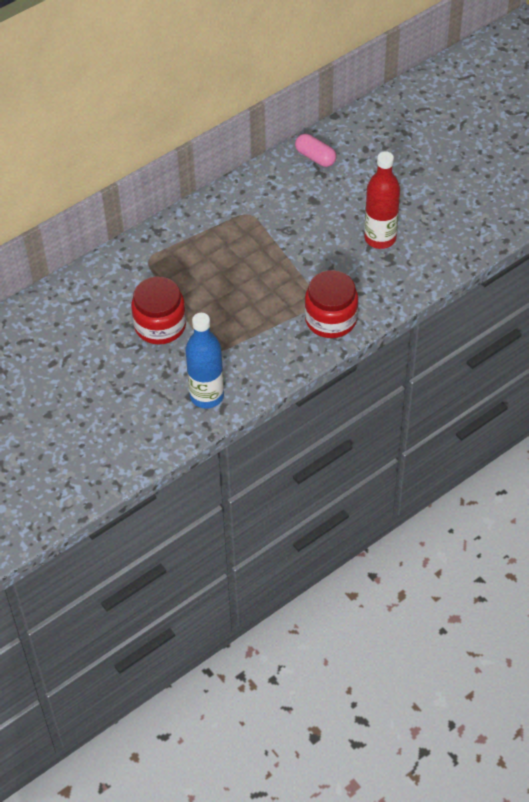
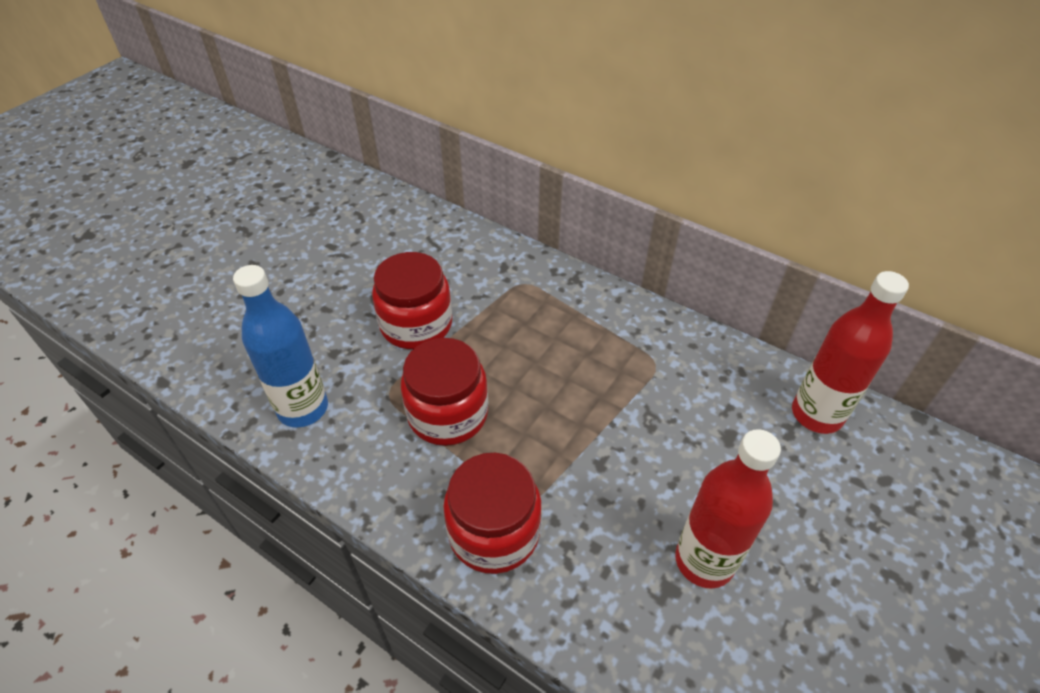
camera: 70 degrees right, 5 degrees down
pink capsule [295,134,336,167] -> red bottle [792,271,909,434]
none -> red jar [401,338,488,446]

